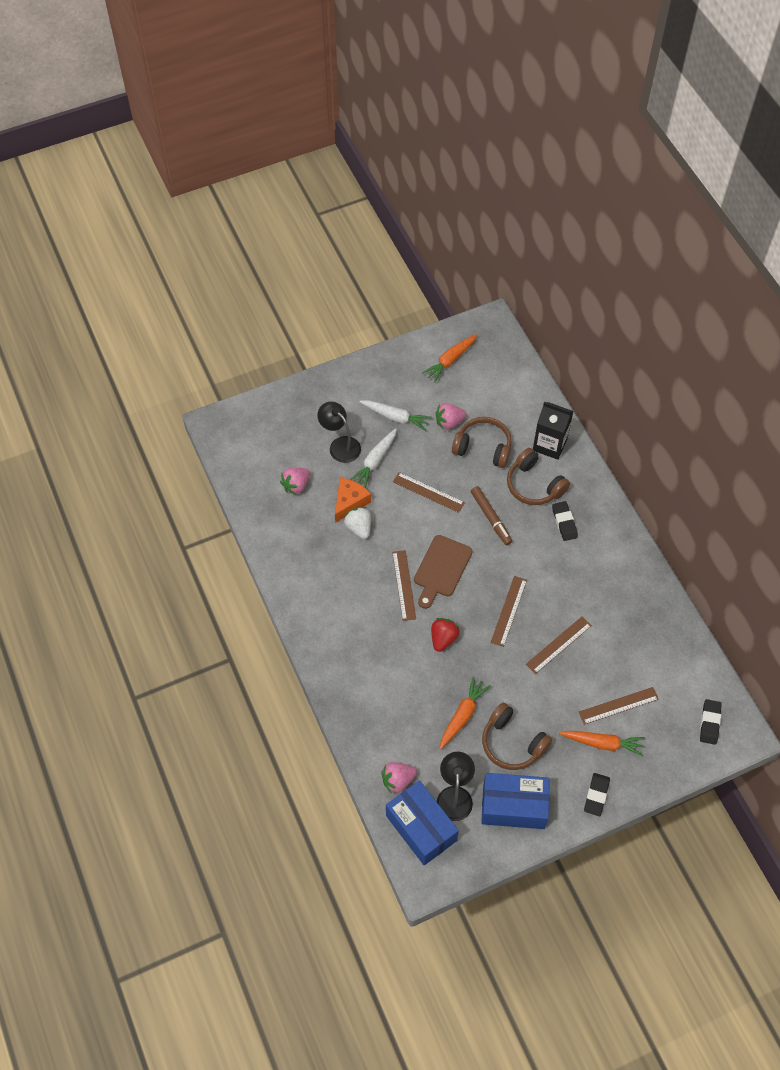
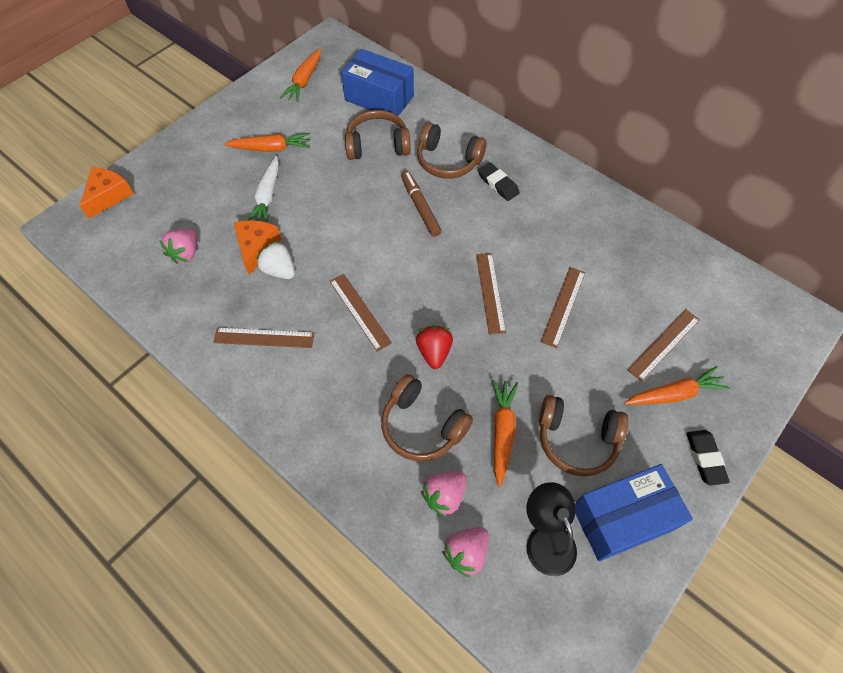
camera: 25 degrees left, 0 degrees up
black lamp [317,401,361,463] -> none
white carrot [360,400,432,431] -> orange carrot [224,133,310,152]
blue box [386,780,459,865] -> blue box moved to [341,49,414,116]
brown ruler [393,472,465,513] -> brown ruler moved to [213,327,314,348]
brown cutting board [414,535,472,609] -> none
pink strawberry [436,403,466,430] -> pink strawberry moved to [421,472,467,518]
brown marker [471,486,512,545] -> brown marker turned 150 degrees counterclockwise [401,171,442,237]
black carton [533,402,574,460] -> none
black eraser [700,699,722,745] -> none
none -> orange cheese [79,167,134,219]
none -> brown headphones [381,374,473,461]

